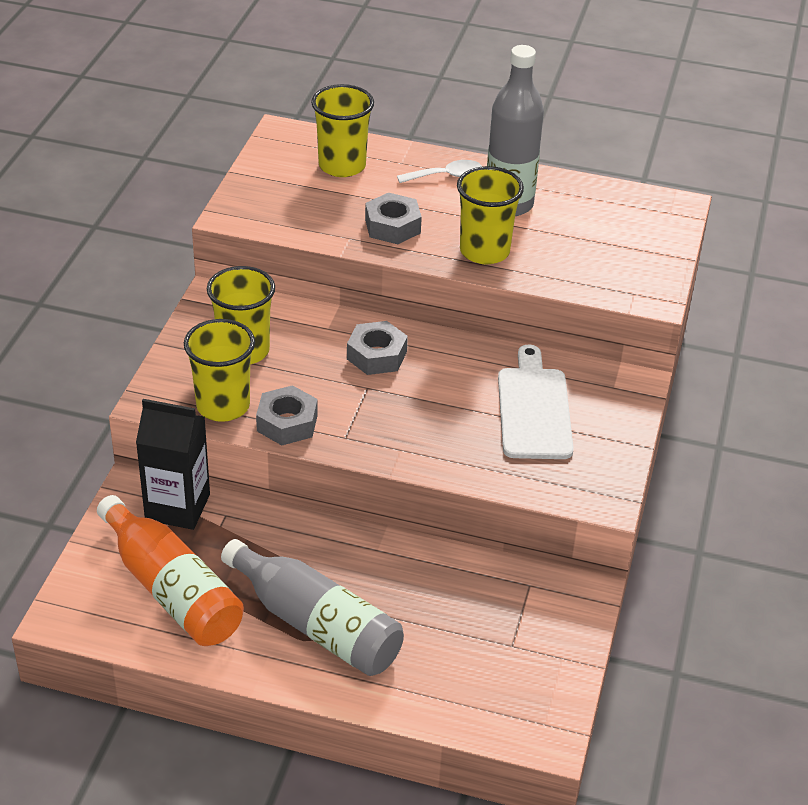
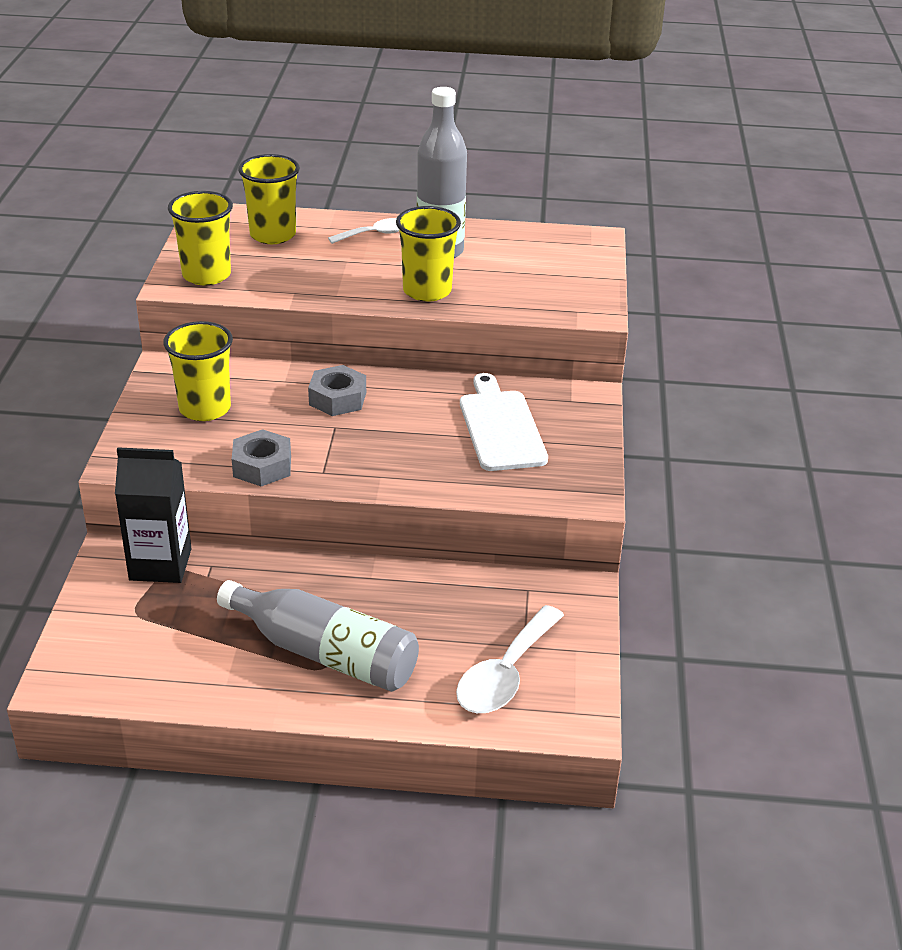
camera: 10 degrees left, 5 degrees down
orange bottle [97,495,244,646] -> none
yellow cup [184,319,255,422] -> yellow cup moved to [168,191,233,285]
grey nut [365,193,422,244] -> none
none -> white spoon [456,605,564,713]

